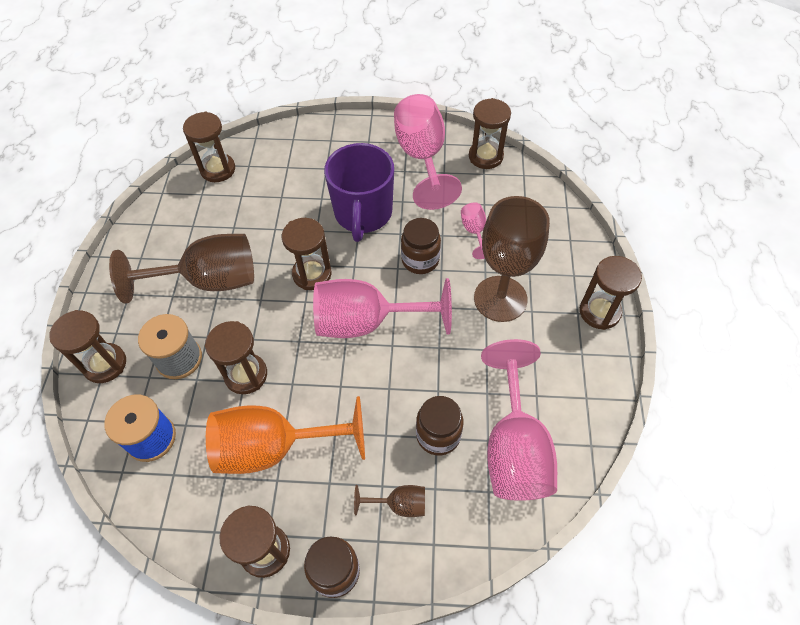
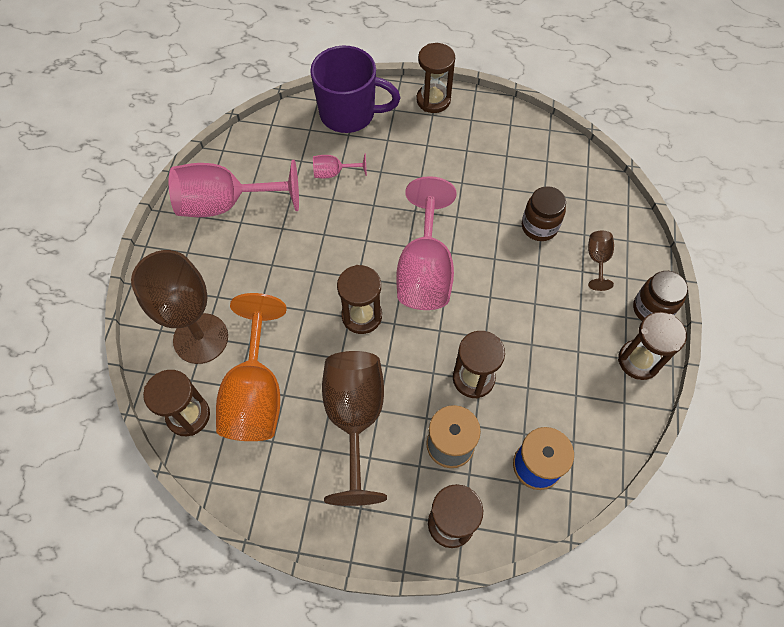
camera: 85 degrees left, 5 degrees up
orange goblet [206,396,365,474] -> orange goblet moved to [216,293,287,441]
purple mug [324,143,394,242] -> purple mug moved to [310,46,400,133]
brown jar [401,218,441,274] -> none
brown hourglass [469,98,511,169] -> none
brown goblet [474,196,550,322] -> brown goblet moved to [131,250,228,364]
pink goblet [481,339,557,501] -> none

